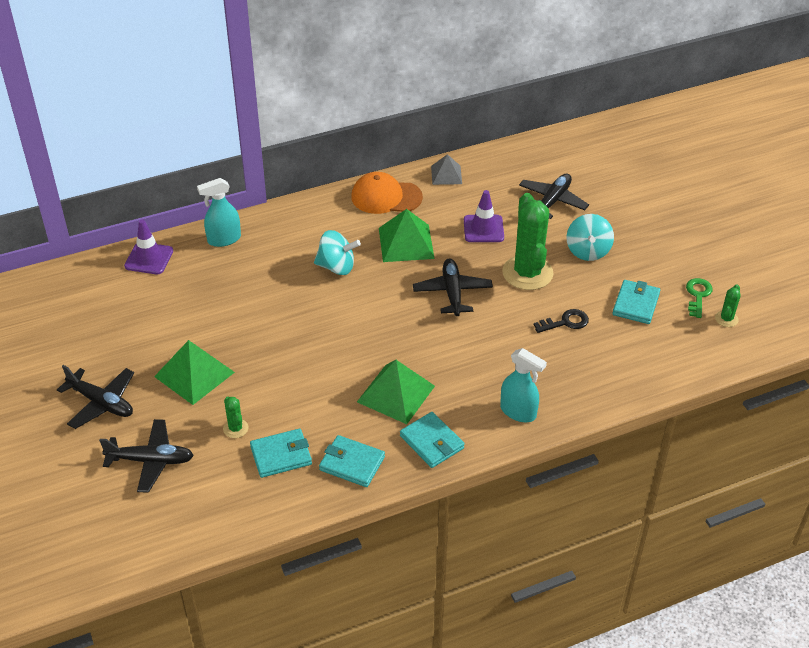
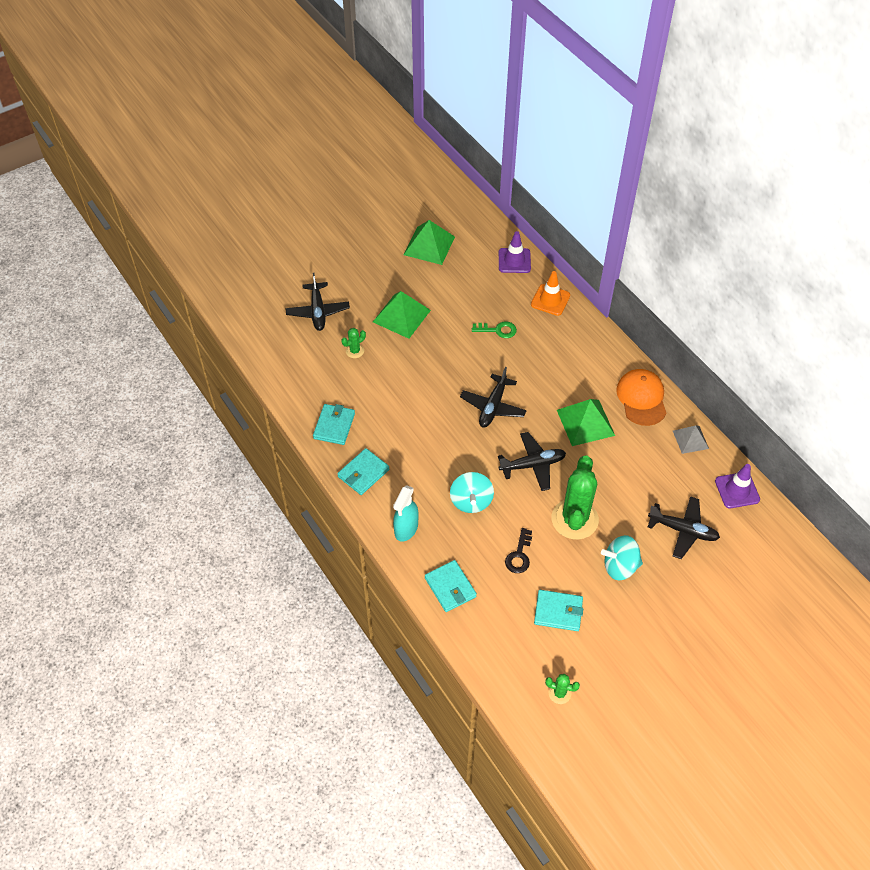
camera: 80 degrees right, 10 degrees up
black plane [57,365,134,429] -> black plane moved to [460,367,527,428]
turquoise spray bottle [197,178,241,247] -> orange traffic cone [531,271,570,316]
turquoise wallet [250,429,312,478] -> turquoise wallet moved to [425,560,477,612]
turquoise spinning top [314,230,361,275] -> turquoise spinning top moved to [450,472,494,513]
green pyramid [357,360,435,424] -> green pyramid moved to [404,220,455,265]
purple traffic cone [464,190,504,242] -> purple traffic cone moved to [715,464,760,508]
green cactus [502,193,553,290] -> green cactus turned 60 degrees counterclockwise [552,455,599,540]
black key [534,309,589,333] -> black key turned 45 degrees clockwise [505,528,532,573]
green key [686,278,713,318] -> green key moved to [472,321,517,338]

